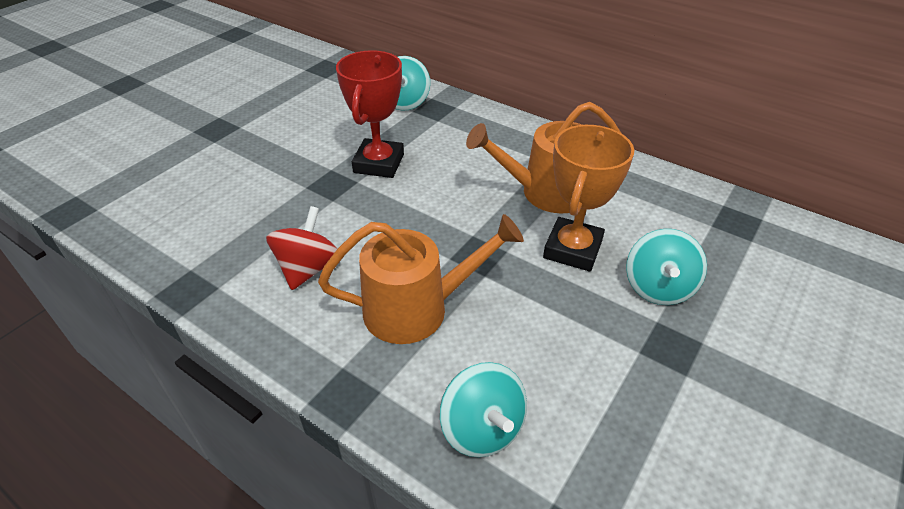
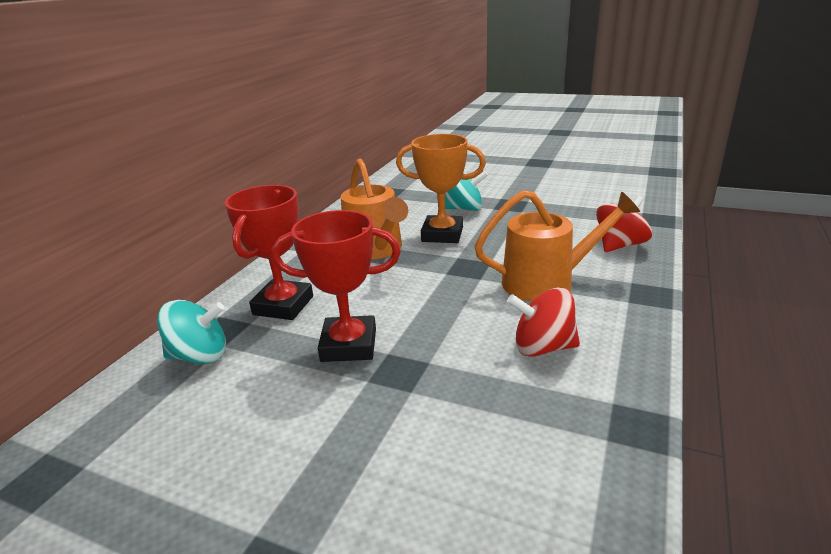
camera: 100 degrees left, 15 degrees down
orange watering can [318,214,524,344] -> orange watering can turned 105 degrees clockwise [474,190,640,301]
turquoise spinning top [440,362,527,457] -> red spinning top [596,196,652,252]
none -> red trophy [225,185,313,320]

